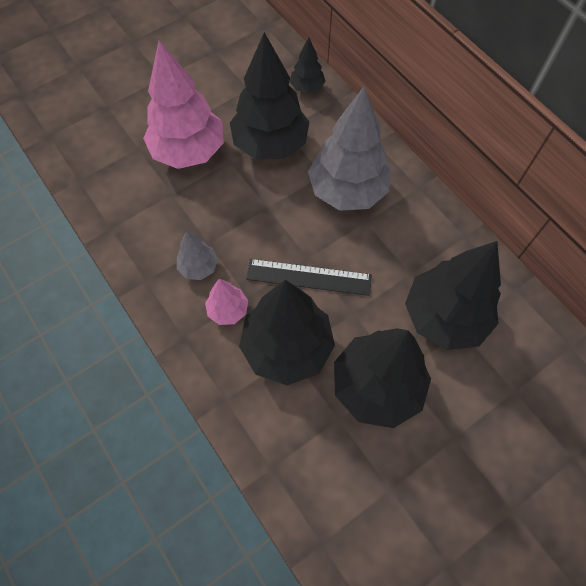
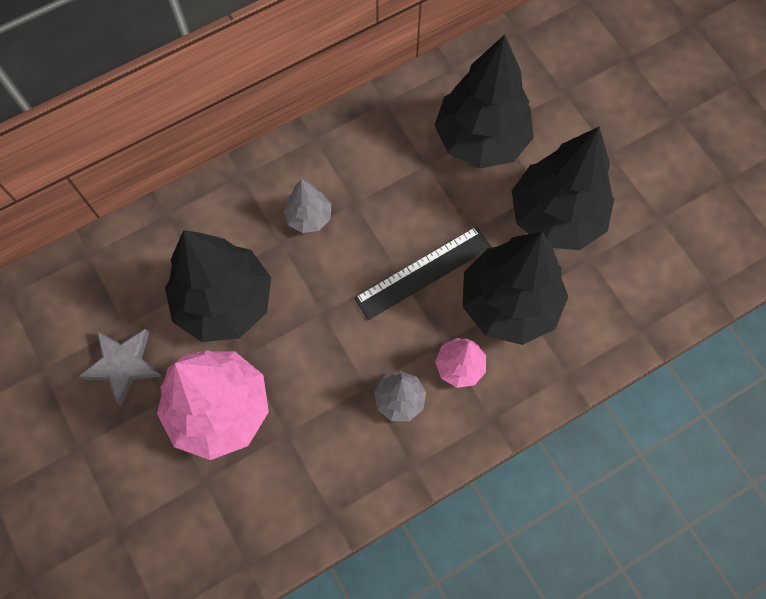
camera: 85 degrees left, 5 degrees up
black ruler [246,259,372,296] -> black ruler turned 45 degrees clockwise [354,226,491,320]
black tree [290,37,326,93] -> none
grey tree [308,87,391,211] -> grey tree [283,179,331,233], size x0.48
none -> grey star [79,329,162,406]

